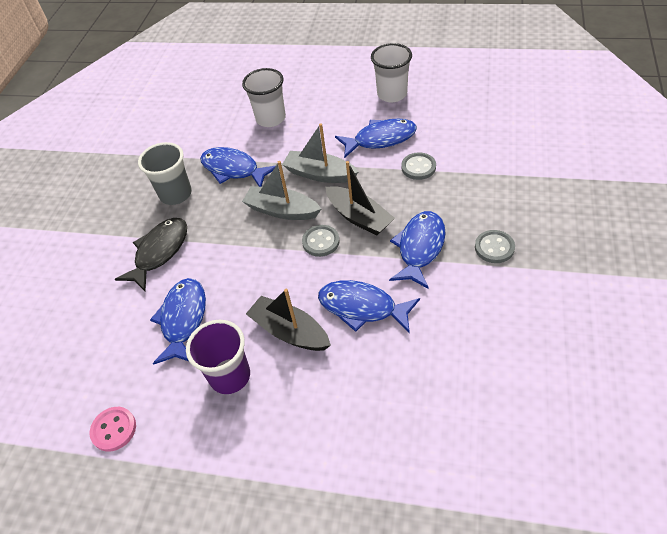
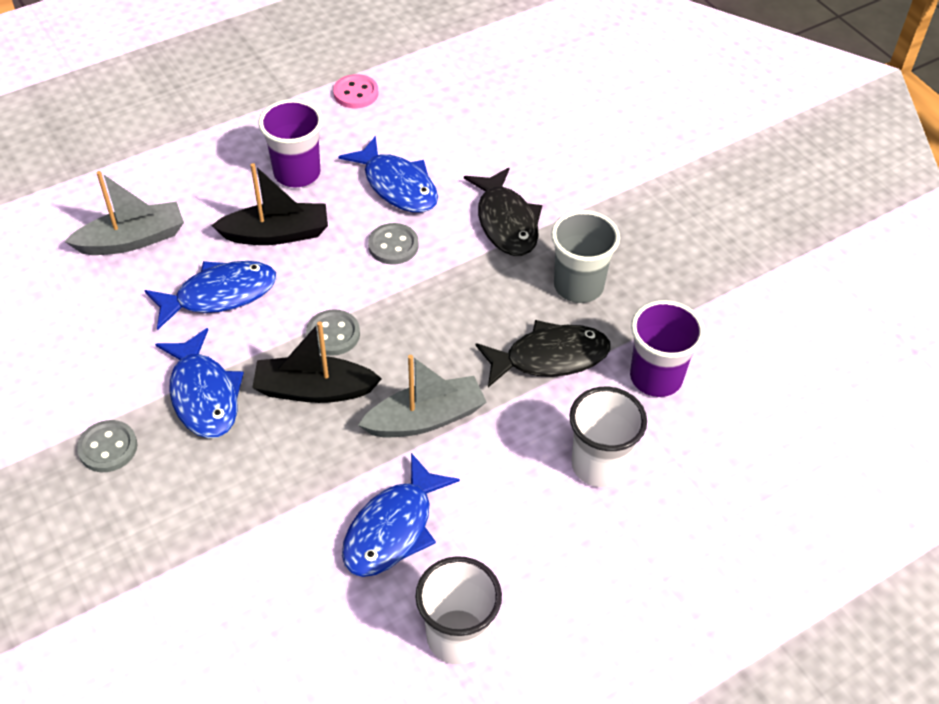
camera: 130 degrees right, 0 degrees up
blue fish [200,147,276,187] -> black fish [475,320,611,387]
grey boat [242,161,321,220] -> grey boat moved to [65,171,184,255]
grey button [401,152,436,180] -> grey button moved to [368,223,419,265]
none -> purple cup [630,300,705,397]

